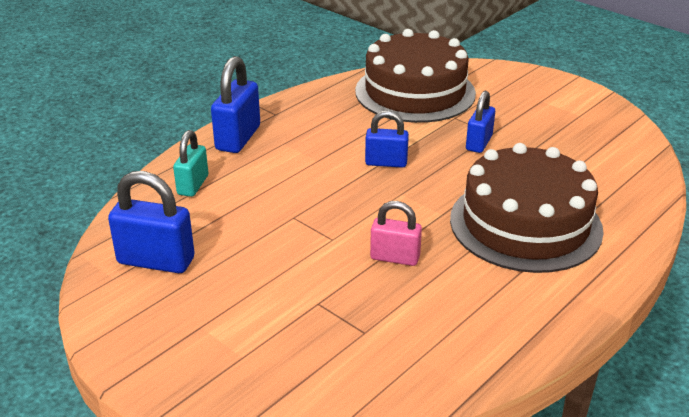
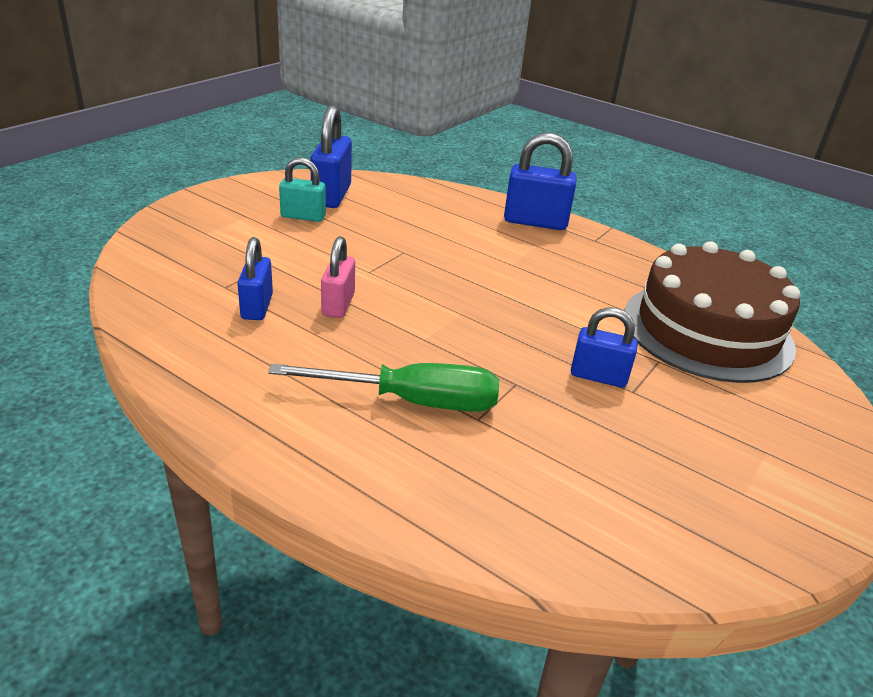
camera: 80 degrees right, 0 degrees up
turquoise padlock [173,130,208,197] -> turquoise padlock moved to [279,157,326,222]
blue padlock [365,110,409,168] -> blue padlock moved to [237,237,273,320]
brown cake [450,143,604,273] -> green screwdriver [268,363,499,412]

